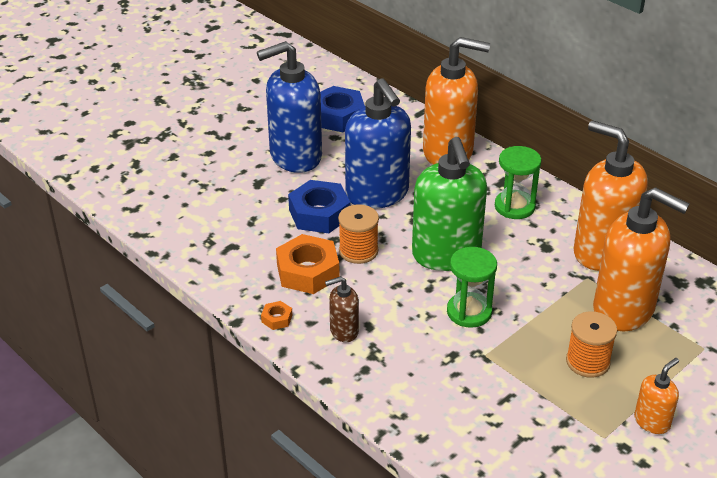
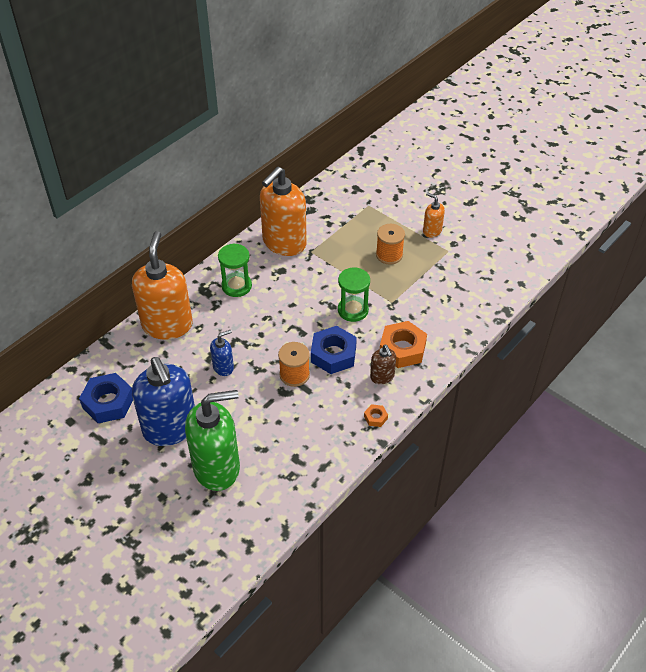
camera: 95 degrees left, 10 degrees up
orange nut [276,234,340,294] -> orange nut moved to [380,321,427,368]
blue nut [288,180,350,233] -> blue nut moved to [311,326,357,374]
blue soap dispenser [345,78,411,209] -> blue soap dispenser [210,330,234,376], size x0.47
green soap dispenser [412,137,487,271] -> green soap dispenser moved to [185,390,240,491]
orange soap dispenser [593,187,690,331] -> none

